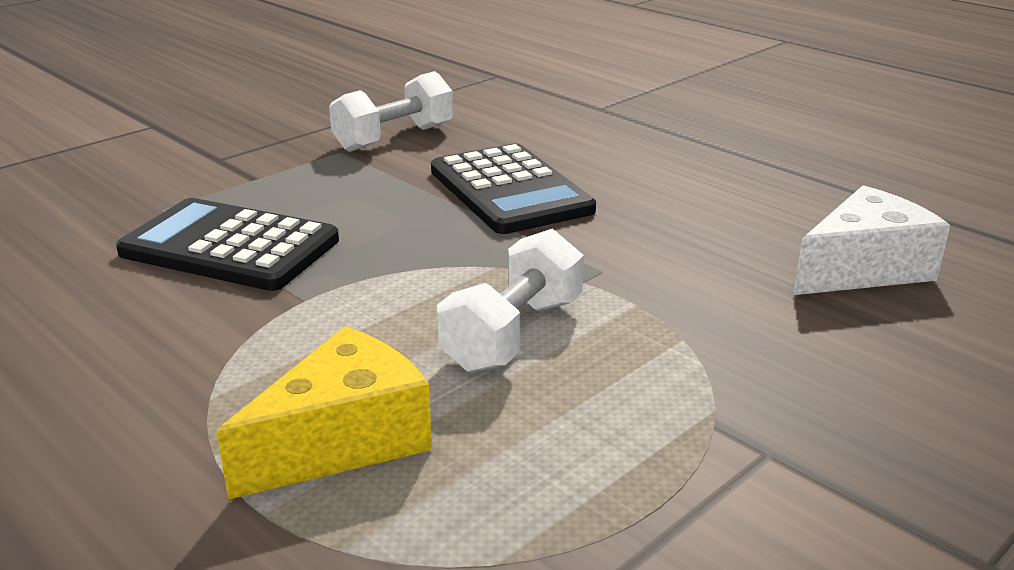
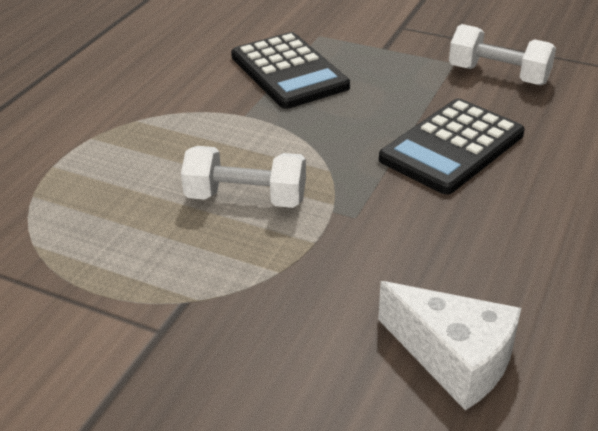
camera: 70 degrees right, 10 degrees up
black calculator [116,198,339,291] -> black calculator turned 150 degrees clockwise [231,32,350,109]
yellow cheese [216,326,432,500] -> none

